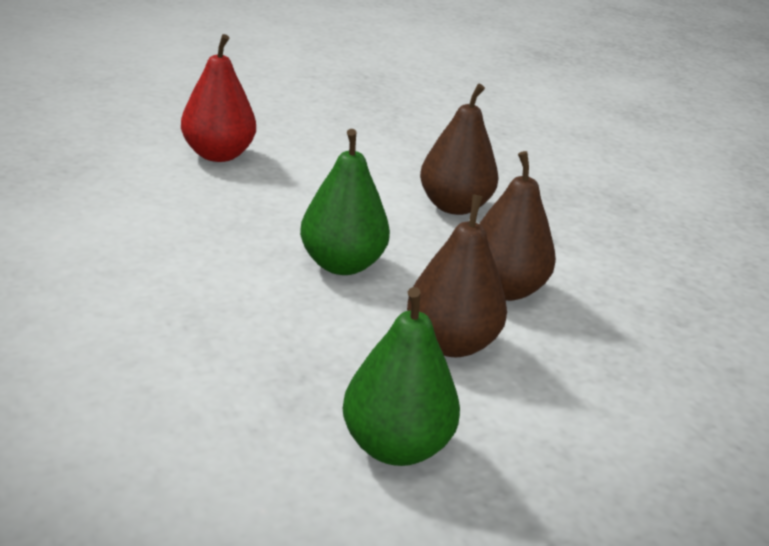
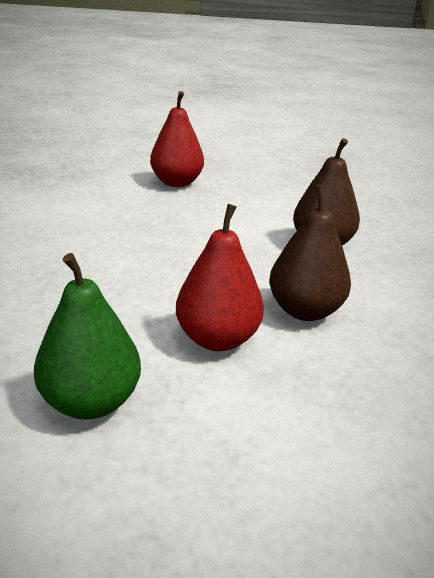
camera: 30 degrees right, 0 degrees up
green pear [300,129,390,275] -> none
brown pear [407,194,507,357] -> red pear [176,204,264,351]

